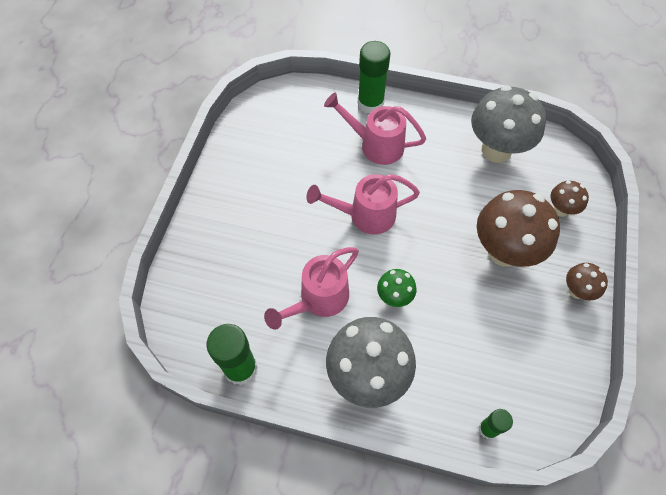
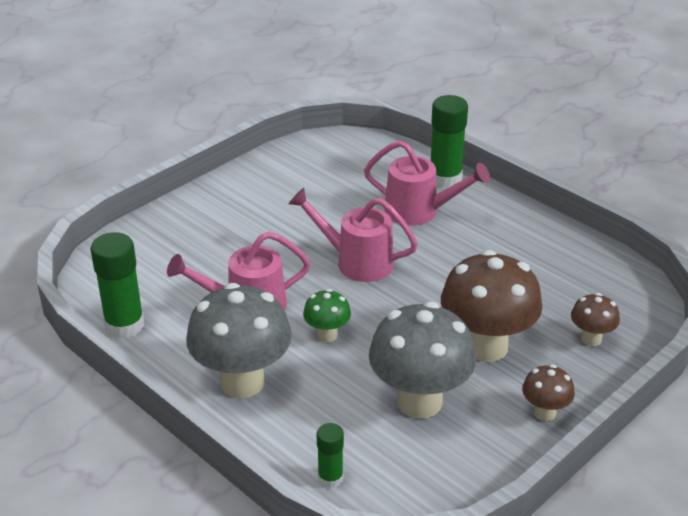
camera: 30 degrees right, 25 degrees down
pink watering can [324,92,426,165] -> pink watering can turned 150 degrees clockwise [364,140,490,226]
grey mushroom [471,85,546,163] -> grey mushroom moved to [369,302,476,419]

